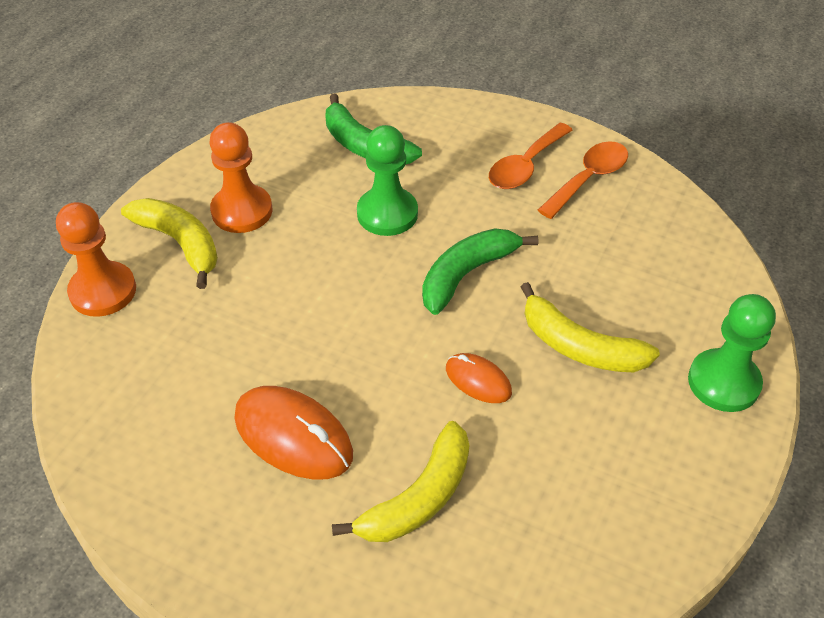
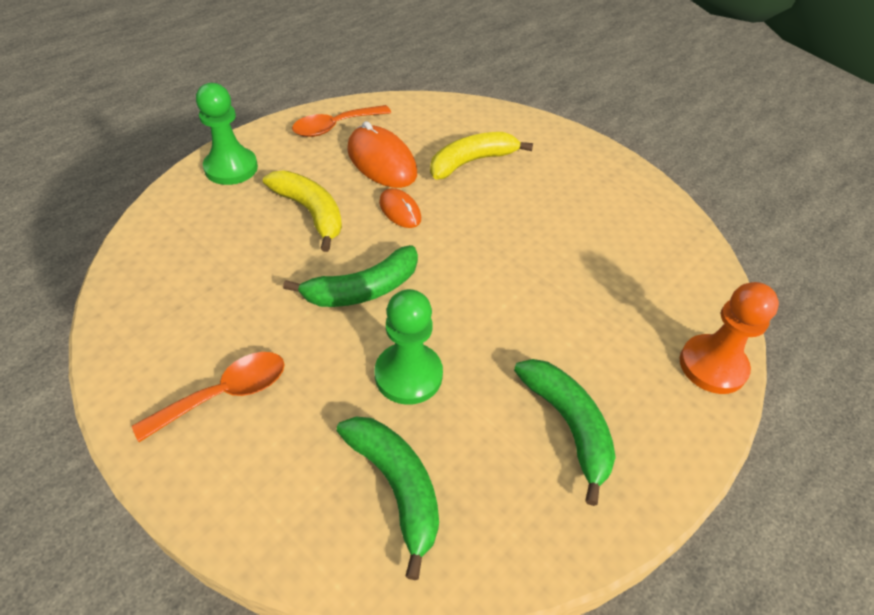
camera: 165 degrees left, 0 degrees up
yellow banana [121,198,218,289] -> none
orange pawn [210,122,272,233] -> green banana [514,359,616,506]
orange mouse [234,386,353,480] -> orange mouse moved to [347,121,417,188]
orange spoon [538,141,628,219] -> orange spoon moved to [292,105,391,137]

